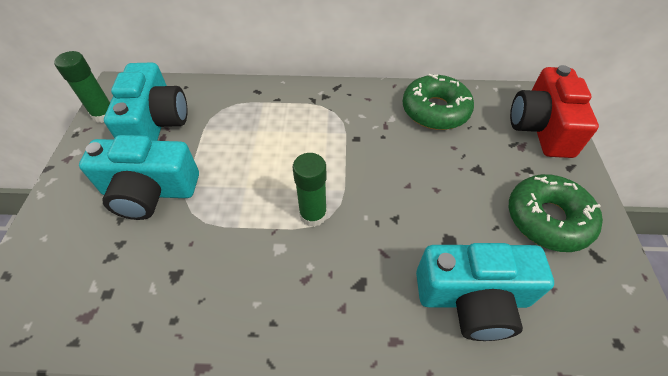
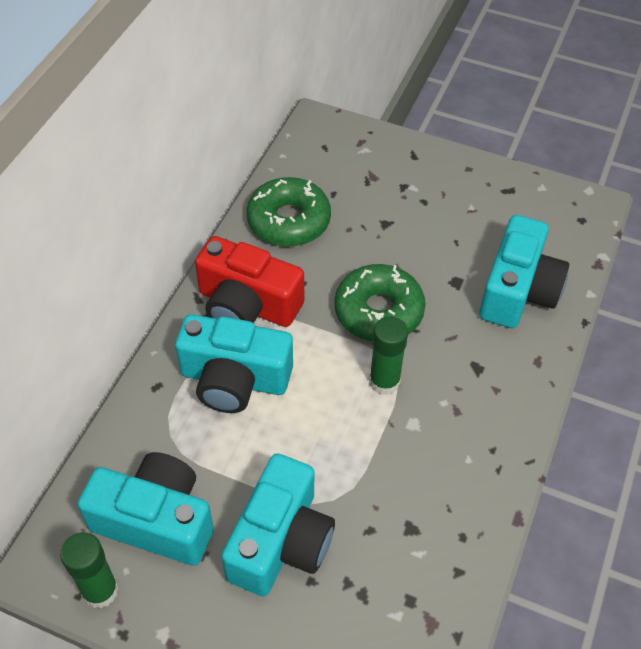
camera: 70 degrees left, 0 degrees up
green donut [509,174,603,252] -> green donut moved to [335,264,425,341]
red camera [510,65,599,158] -> red camera moved to [195,236,304,327]
none -> turquoise camera [175,314,293,413]

